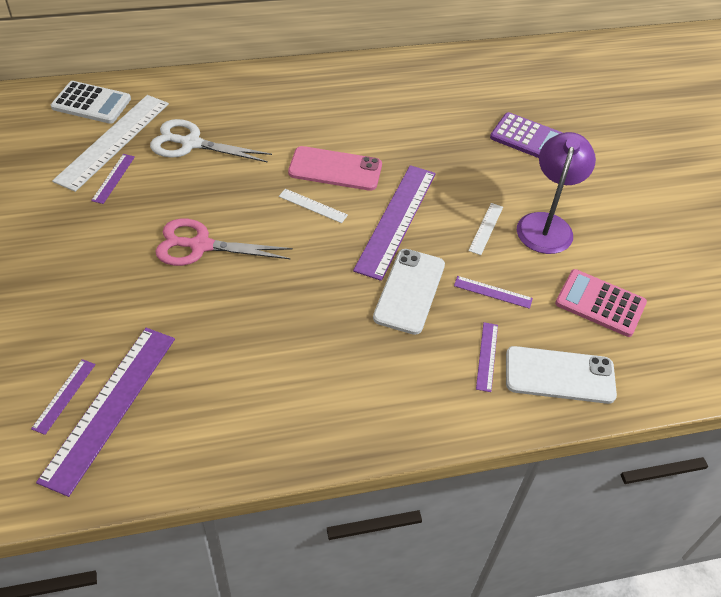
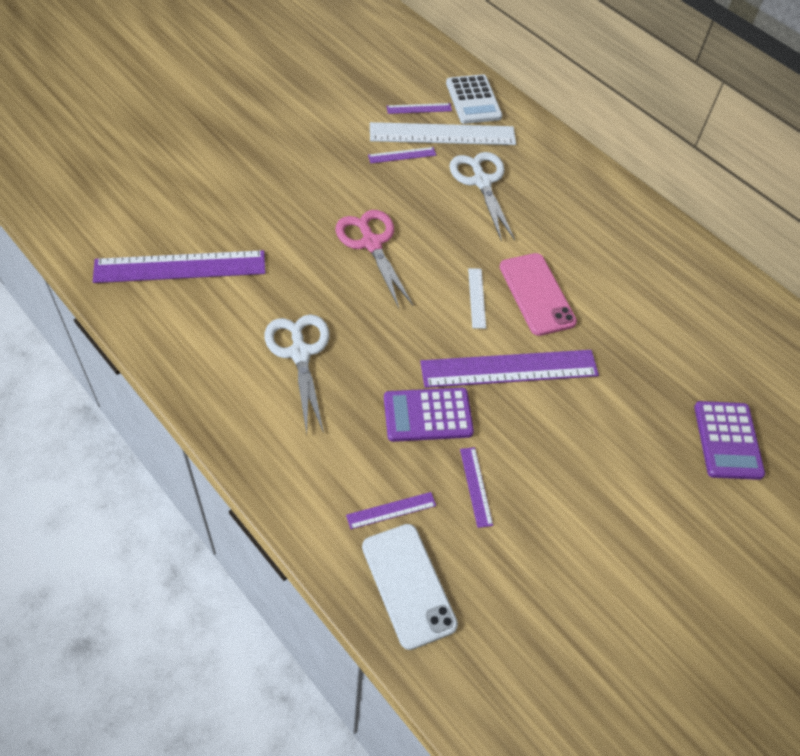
camera: 60 degrees right, 5 degrees up
purple ruler [31,359,96,435] -> purple ruler moved to [387,103,452,114]
white phone [373,249,445,335] -> purple calculator [384,388,474,442]
white ruler [468,203,503,255] -> none
purple lamp [517,132,596,254] -> none
pink calculator [555,269,647,337] -> none
none -> white scissors [265,314,330,434]

